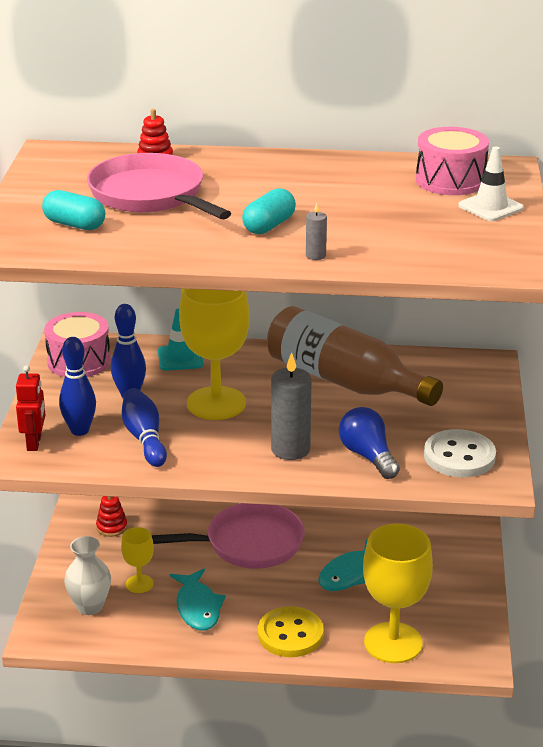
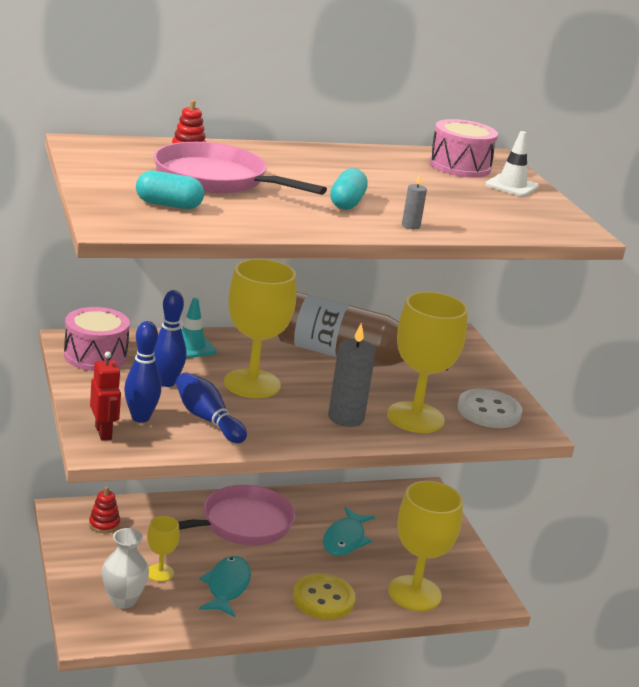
camera: 25 degrees left, 5 degrees down
turquoise fish [170,569,226,631] -> turquoise fish turned 135 degrees counterclockwise [199,556,251,617]
blue light bulb [339,407,400,479] -> yellow goblet [387,292,468,433]

